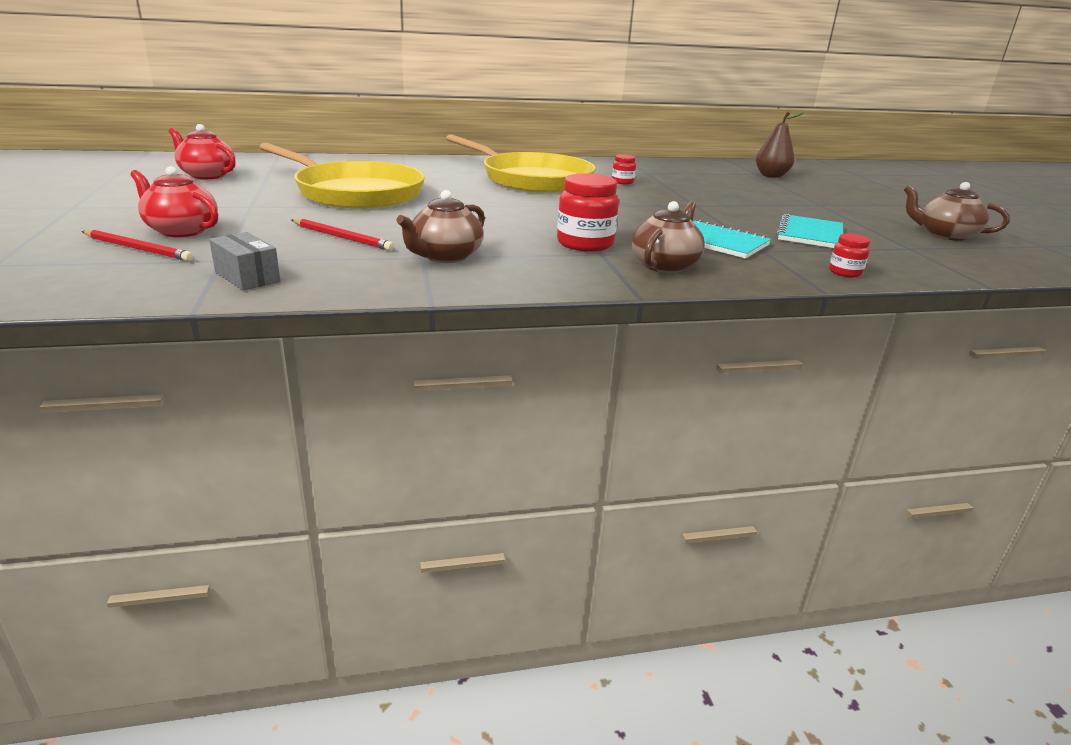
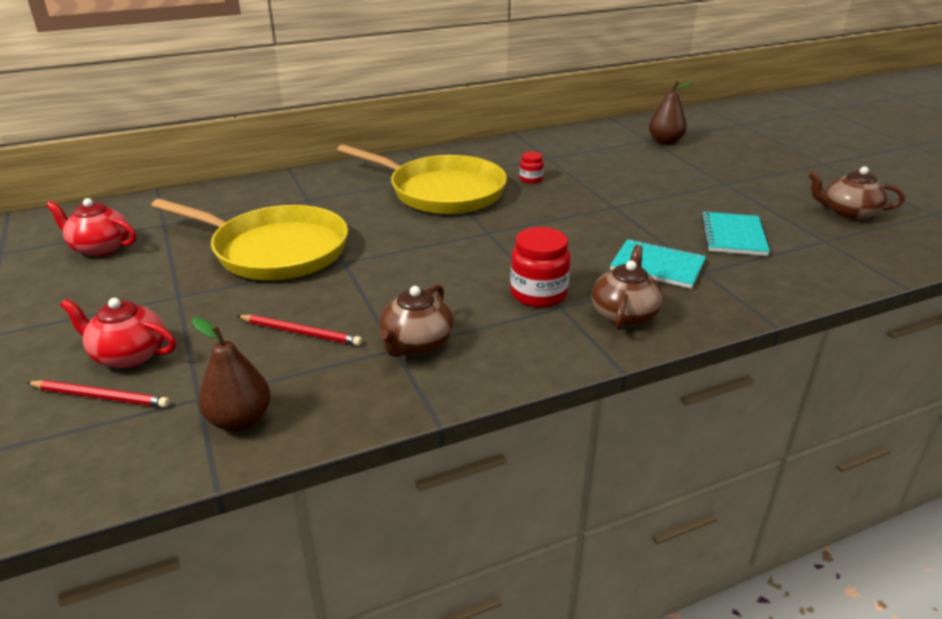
camera: 10 degrees left, 5 degrees up
grey box [209,232,280,291] -> brown pear [192,317,271,431]
red jar [829,234,870,277] -> none

